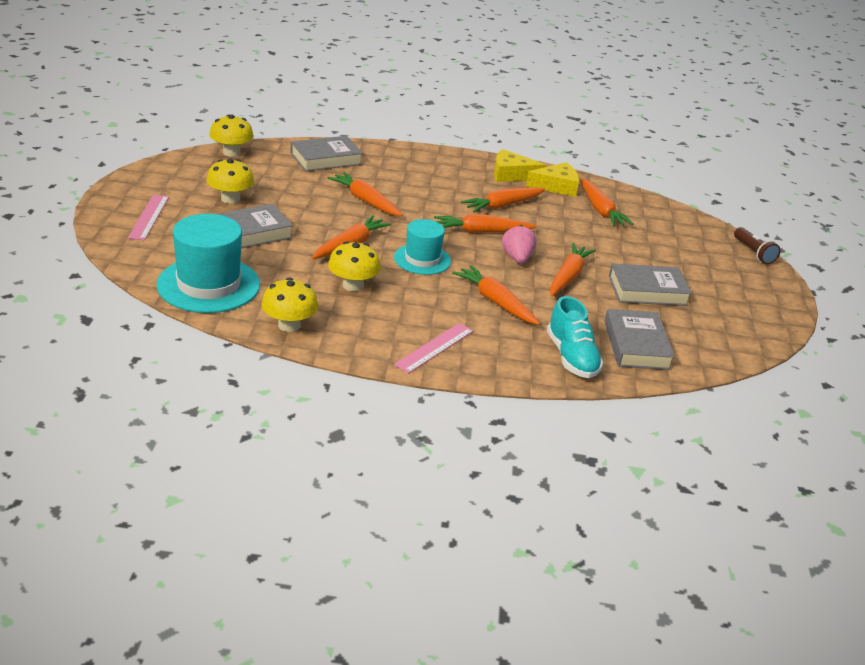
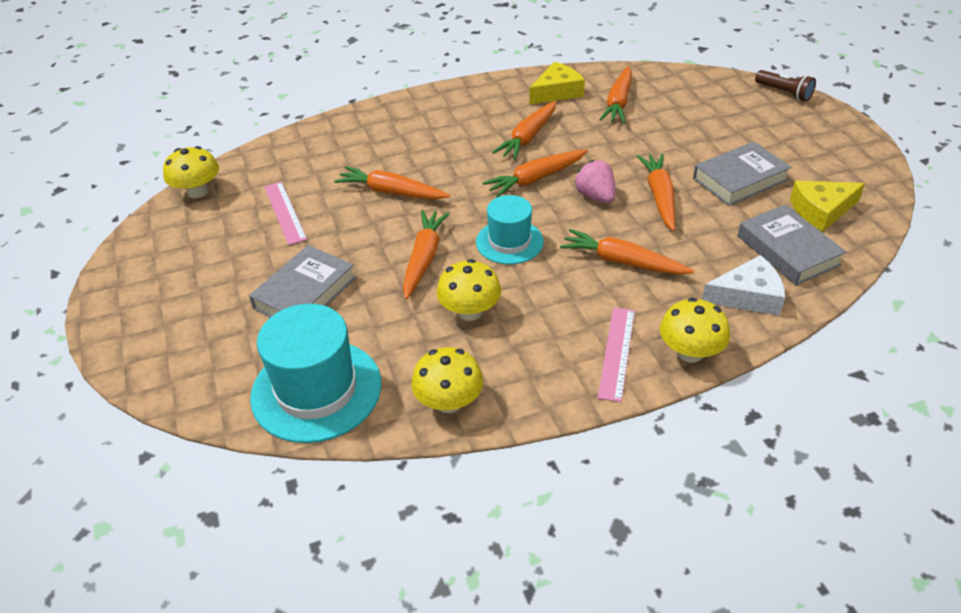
camera: 20 degrees left, 10 degrees up
pink ruler [128,195,169,240] -> pink ruler moved to [264,182,307,245]
yellow mushroom [206,159,254,204] -> yellow mushroom moved to [660,298,730,363]
grey book [291,136,363,172] -> none
yellow cheese [494,149,546,182] -> yellow cheese moved to [790,181,865,232]
turquoise shoe [547,296,603,378] -> white cheese [702,255,785,316]
orange carrot [580,179,634,226] -> orange carrot turned 60 degrees clockwise [599,66,632,123]

